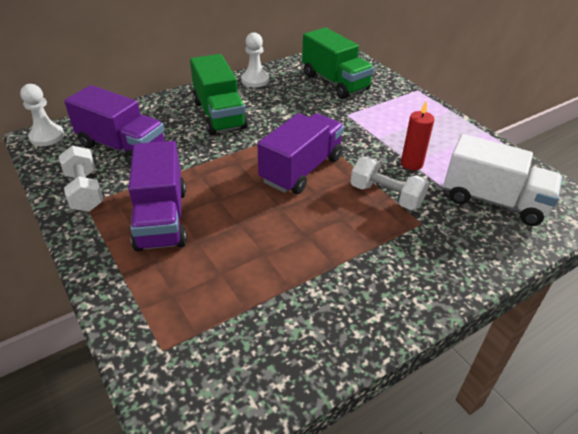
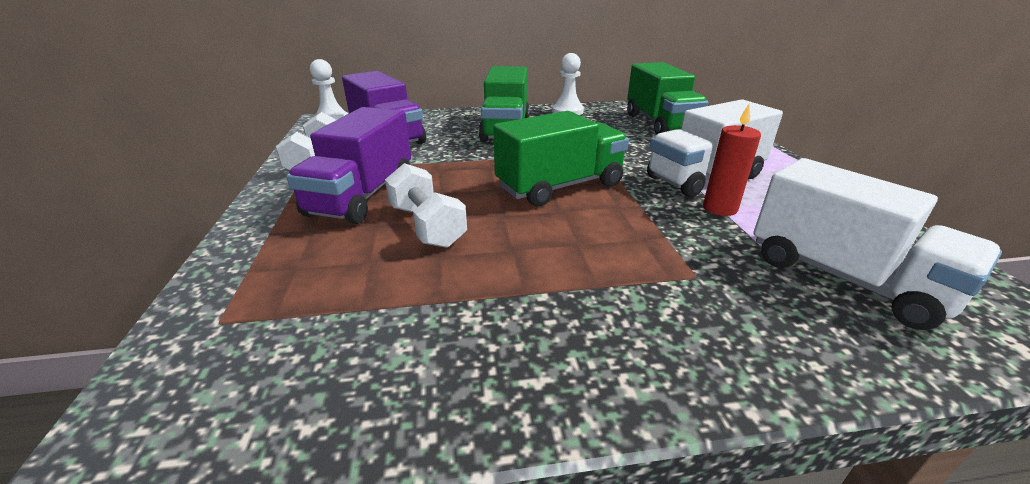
camera: 25 degrees right, 10 degrees down
purple truck [257,113,344,194] -> green truck [493,111,629,206]
white dumbbell [350,157,429,210] -> white dumbbell moved to [385,163,467,248]
none -> white truck [647,99,783,197]

